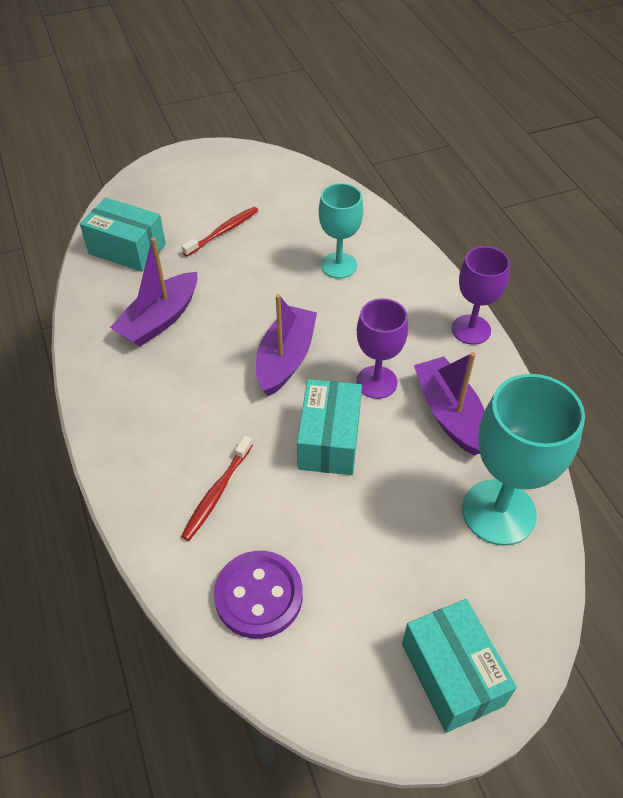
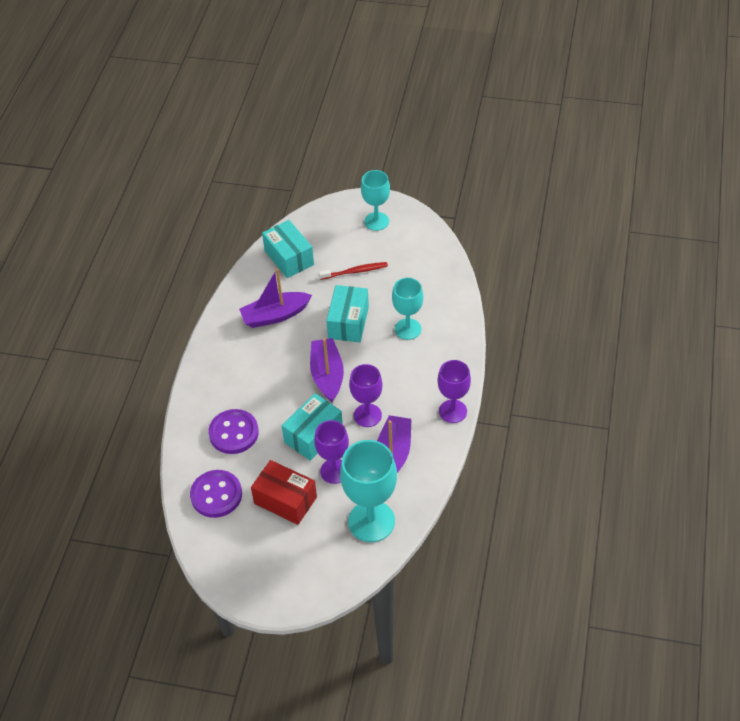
camera: 35 degrees right, 0 degrees up
red toothbrush [181,436,253,541] -> purple button [208,409,259,454]
purple boat [256,294,317,396] -> purple boat turned 60 degrees counterclockwise [310,338,344,402]
turquoise box [402,599,517,733] -> turquoise box moved to [326,285,369,342]
none -> red box [251,460,317,525]
none -> purple goblet [314,420,349,484]
none -> turquoise goblet [361,170,390,231]

